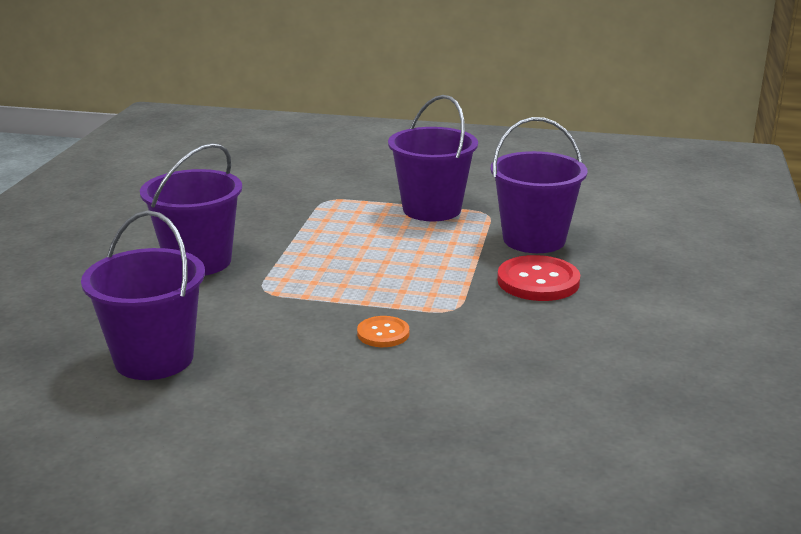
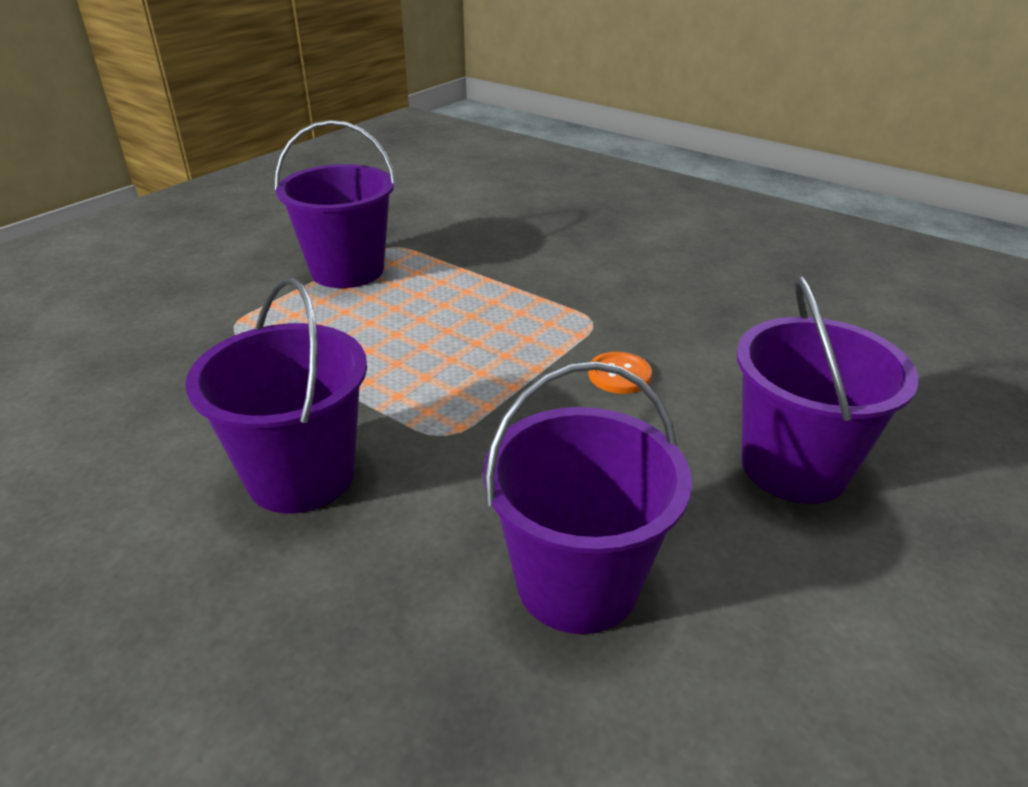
camera: 65 degrees left, 10 degrees up
purple bucket [490,117,588,253] -> purple bucket moved to [736,275,919,503]
red button [497,255,580,301] -> none

